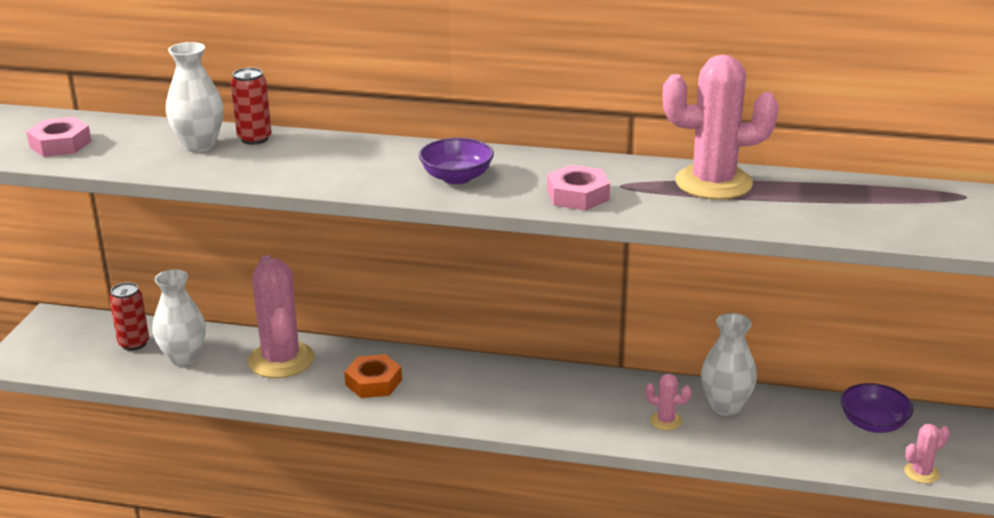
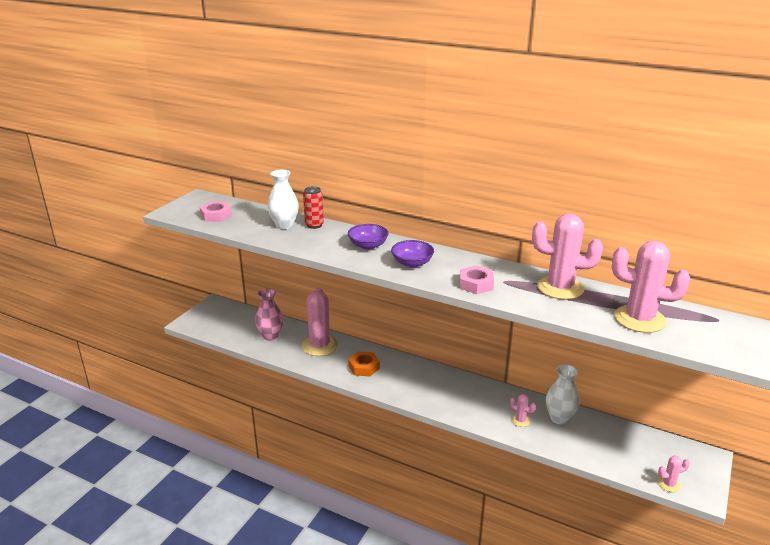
camera: 15 degrees right, 0 degrees up
red can [109,282,149,351] -> none
white vase [153,269,206,366] -> pink vase [255,288,283,341]
purple bowl [840,383,913,433] -> purple bowl moved to [348,224,389,250]
none -> pink cactus [612,241,690,333]

